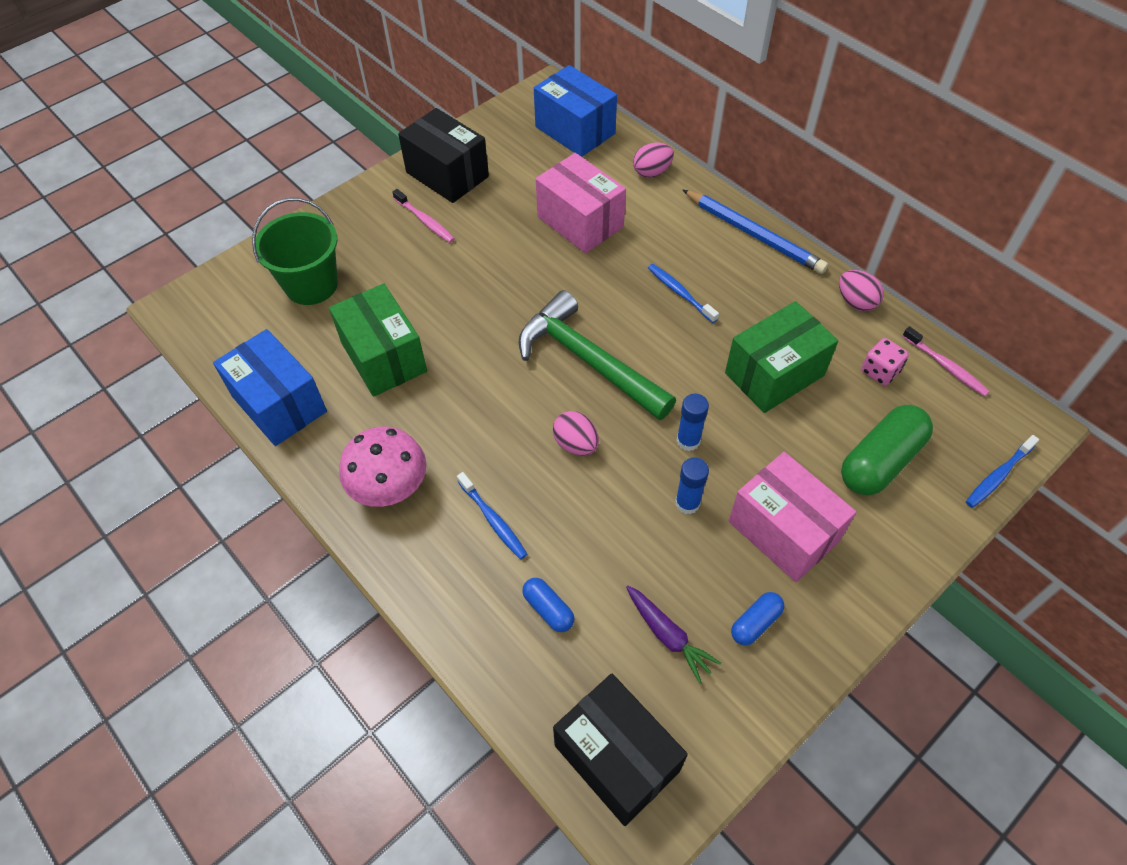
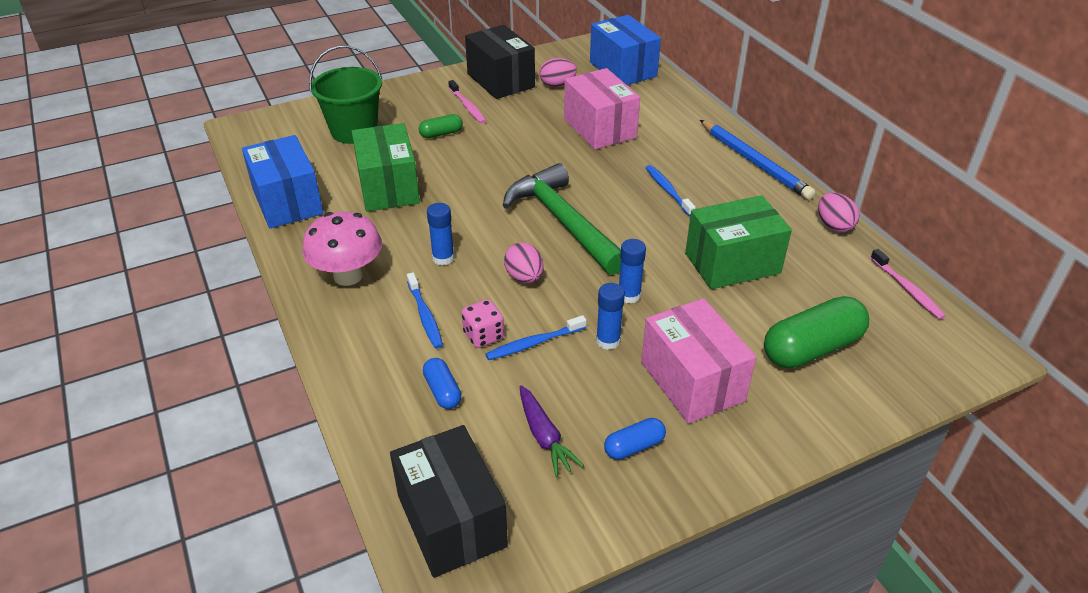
camera: 15 degrees right, 15 degrees down
pink egg [633,143,674,178] -> pink egg moved to [540,58,577,87]
pink dice [861,338,909,386] -> pink dice moved to [462,299,504,348]
blue toothbrush [966,435,1039,508] -> blue toothbrush moved to [486,315,586,360]
none -> green capsule [419,114,463,138]
none -> blue glue stick [427,203,454,266]

